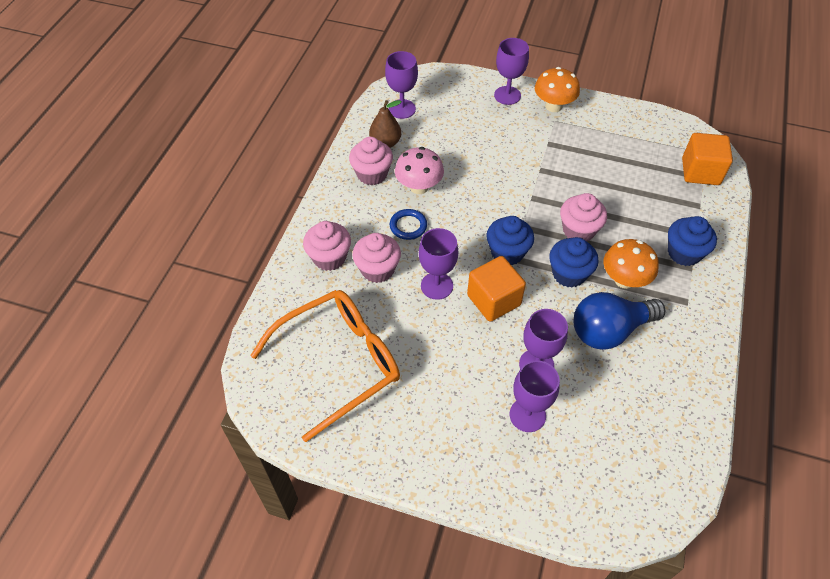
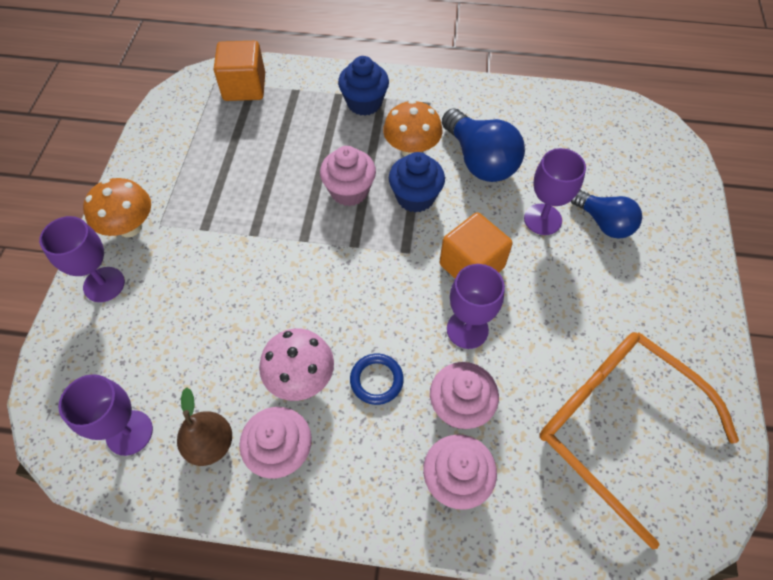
camera: 100 degrees left, 5 degrees up
blue cupcake [486,216,534,265] -> none
purple goblet [510,360,560,432] -> blue light bulb [571,190,642,239]

